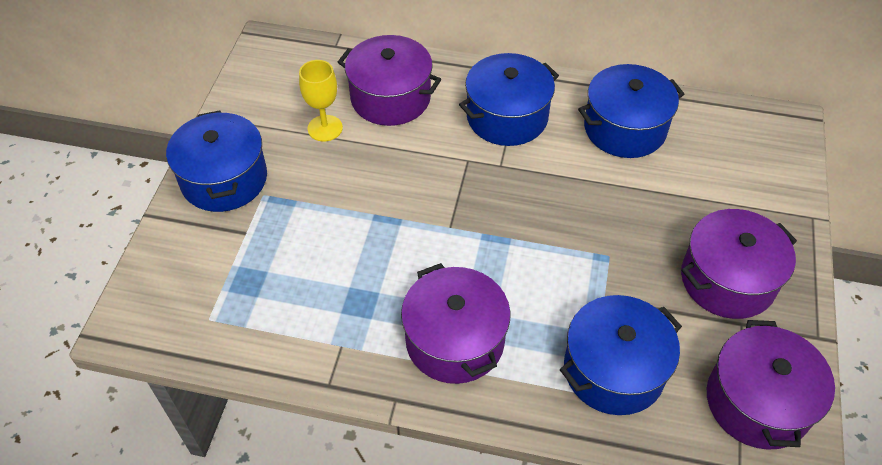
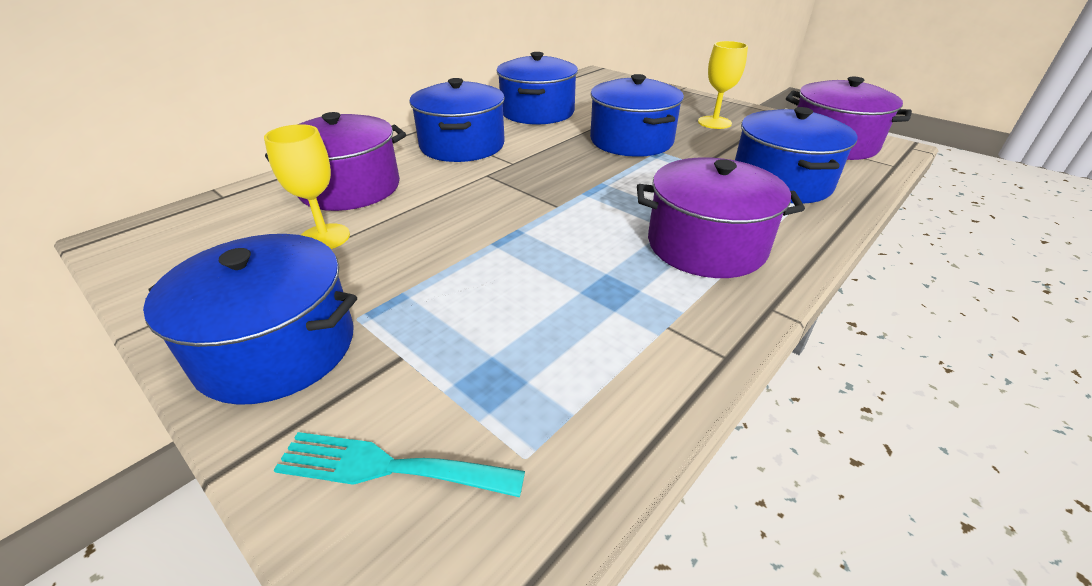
camera: 60 degrees left, 15 degrees down
purple pot [681,209,797,319] -> yellow goblet [698,41,748,129]
none -> turquoise fork [274,432,525,497]
none -> blue pot [590,74,684,157]

